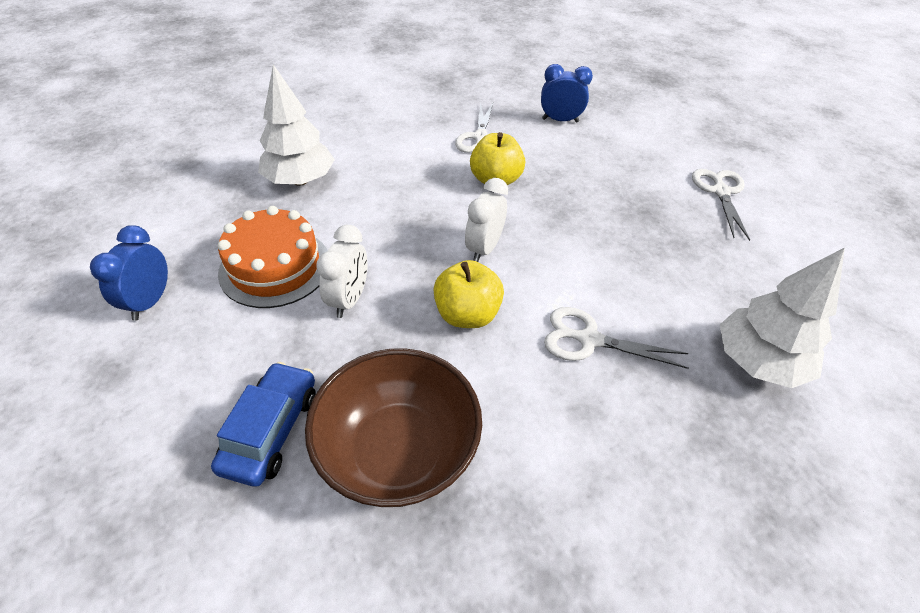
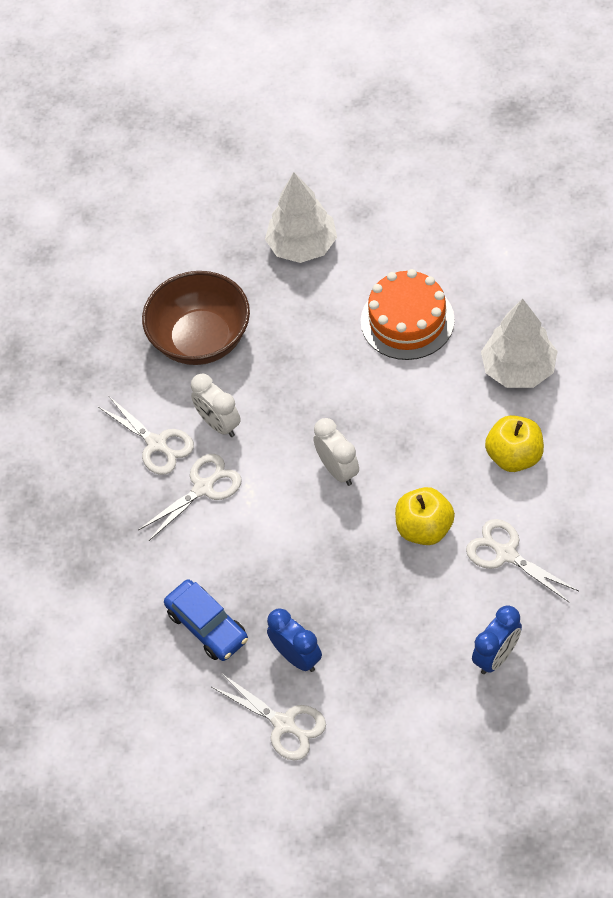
camera: 130 degrees right, 10 degrees up
blue clock [90,225,168,321] -> blue clock moved to [267,608,322,672]
blue car [211,362,316,487] -> blue car moved to [164,579,248,661]
white clock [316,225,368,318] -> white clock moved to [191,374,241,437]
yellow apple [433,260,504,328] -> yellow apple moved to [485,415,544,472]
white tree [720,247,845,388] -> white tree moved to [265,172,337,263]
none -> white scissors [99,396,194,475]

